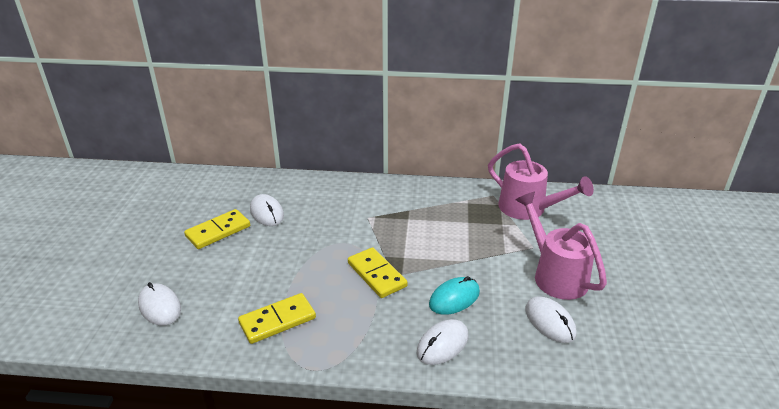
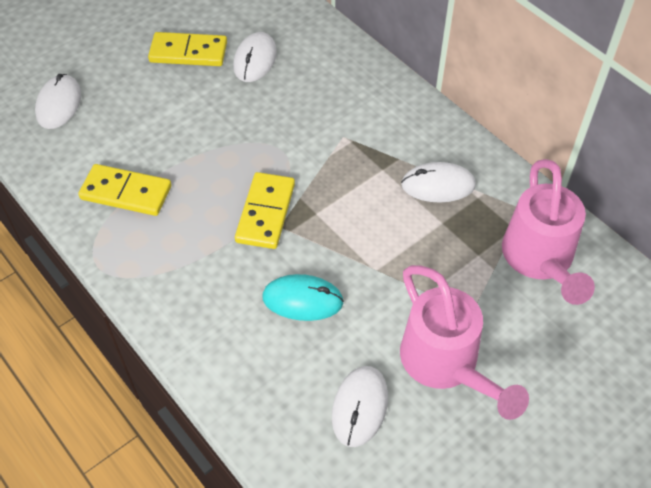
camera: 45 degrees right, 20 degrees up
white mouse [417,319,468,365] -> white mouse moved to [401,162,476,203]
pink watering can [515,192,607,300] -> pink watering can turned 135 degrees clockwise [400,265,529,420]

